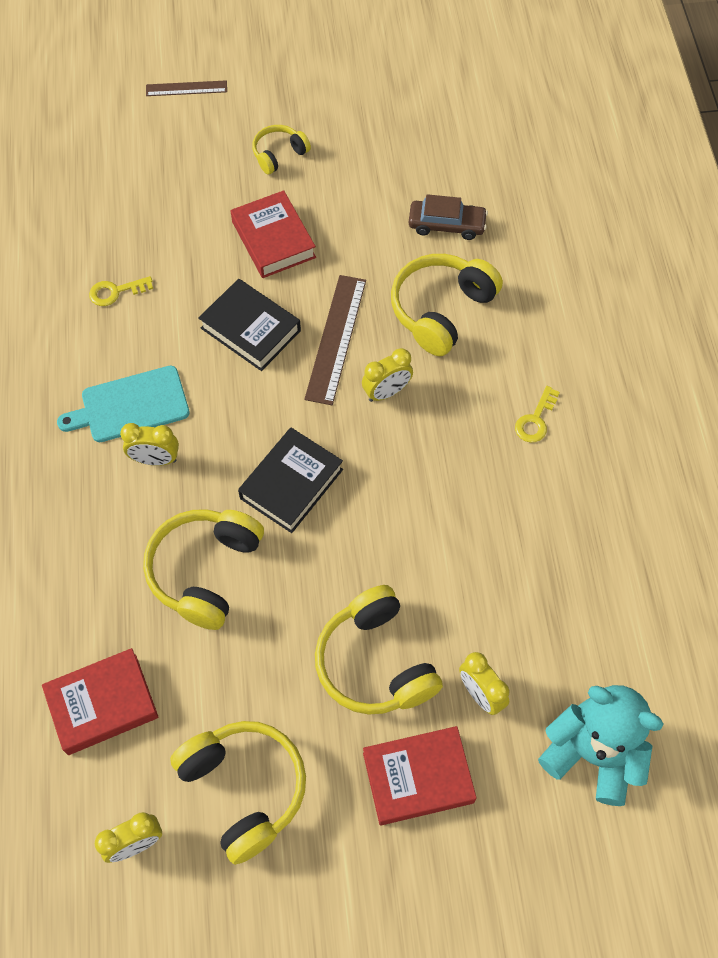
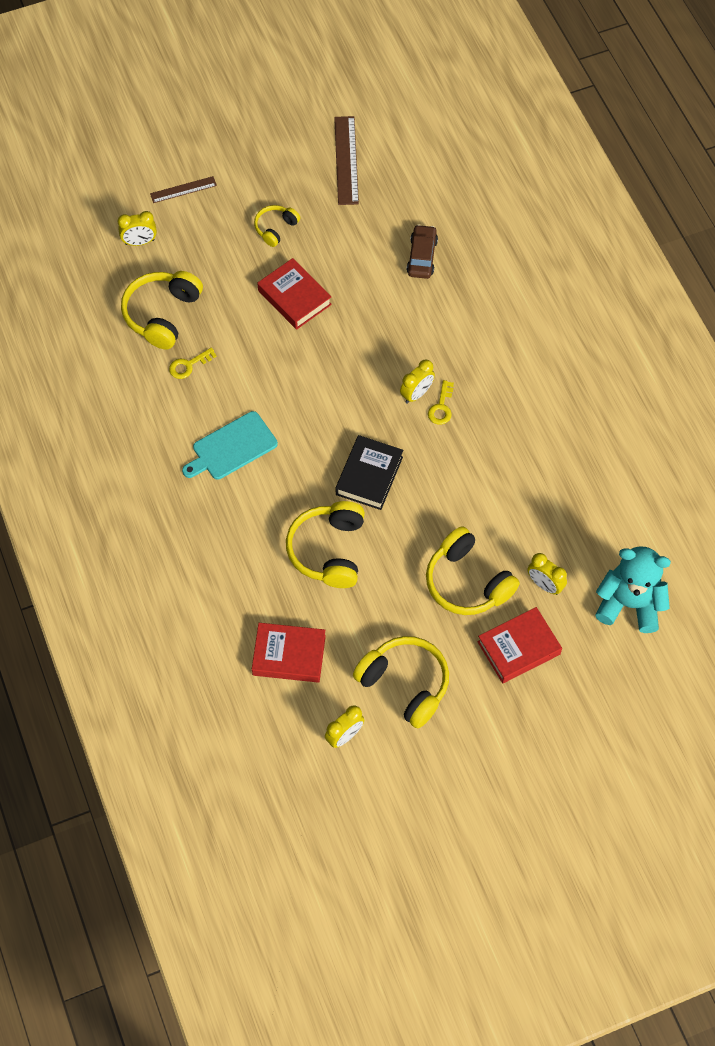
camera: 15 degrees left, 0 degrees up
red book [42,648,158,755] -> red book turned 45 degrees clockwise [252,623,326,683]
yellow clock [120,423,179,466] -> yellow clock moved to [118,211,157,246]
black book [199,279,301,371] -> none
brown ruler [304,275,366,405] -> brown ruler moved to [334,116,359,205]
yellow headphones [391,254,503,356] -> yellow headphones moved to [121,271,203,350]
brown car [409,194,488,240] -> brown car turned 75 degrees counterclockwise [406,224,438,279]
yellow key [515,386,560,443] -> yellow key moved to [428,380,454,425]

